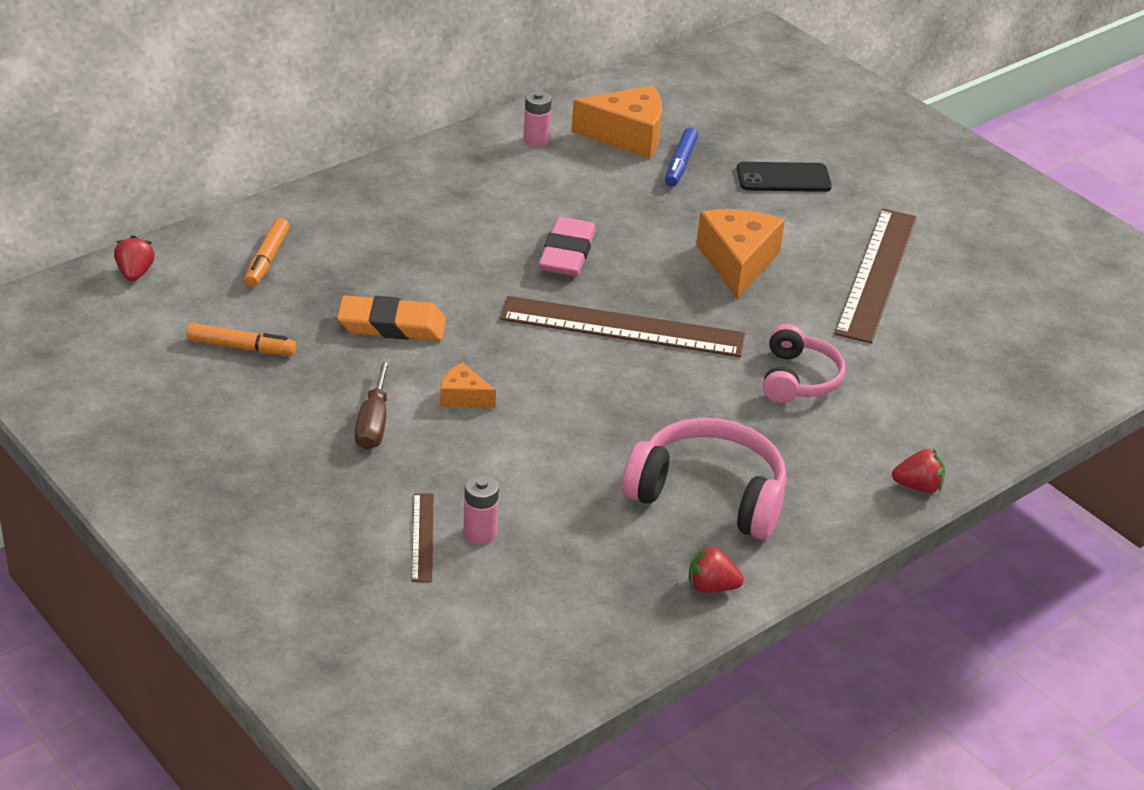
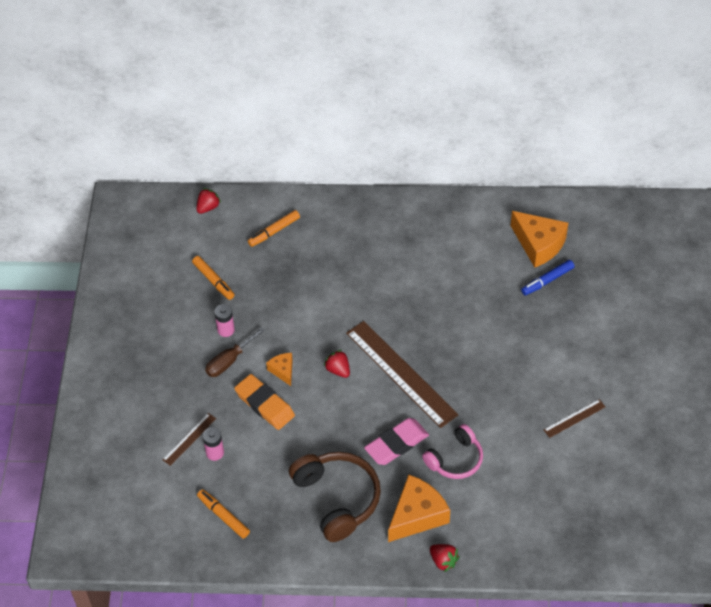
camera: 45 degrees right, 15 degrees up
orange eraser [337,295,446,341] -> orange eraser moved to [234,374,295,430]
pink battery [523,91,552,147] -> pink battery moved to [214,304,235,337]
pink eraser [539,217,596,276] -> pink eraser moved to [364,418,429,465]
pink headphones [622,418,787,540] -> brown headphones [289,452,381,542]
red strawberry [689,544,744,593] -> red strawberry moved to [324,350,350,378]
orange cheese [696,209,785,298] -> orange cheese moved to [388,474,450,542]
black phone [737,162,832,192] -> none
brown ruler [835,209,917,343] -> brown ruler [544,399,605,438], size x0.46
none -> orange marker [197,489,250,539]

